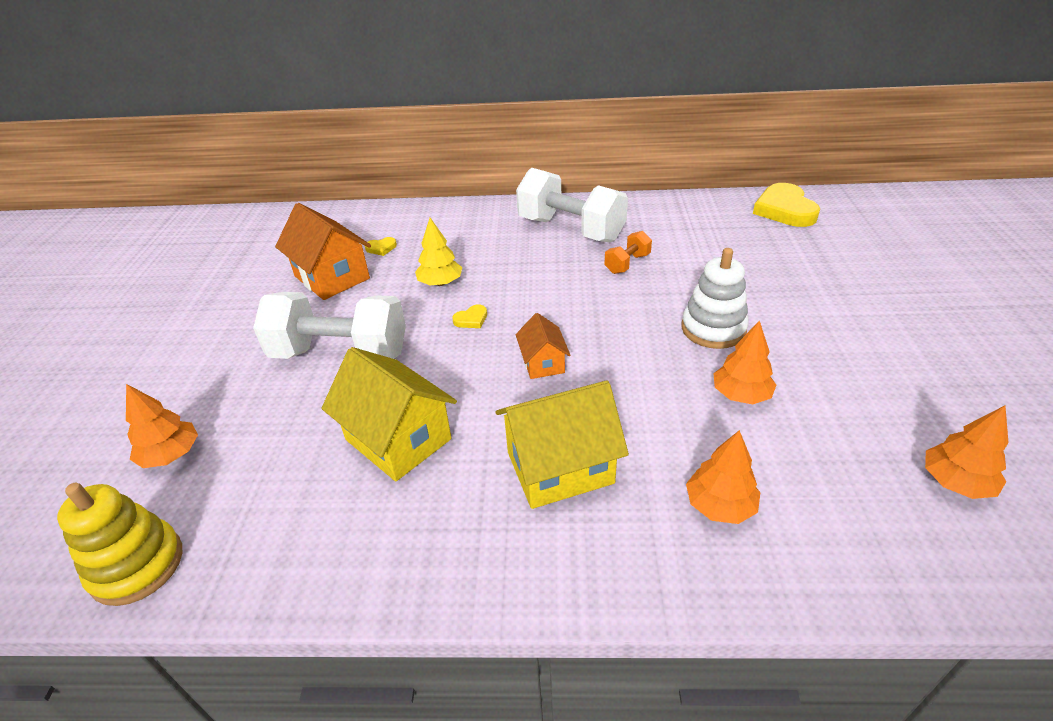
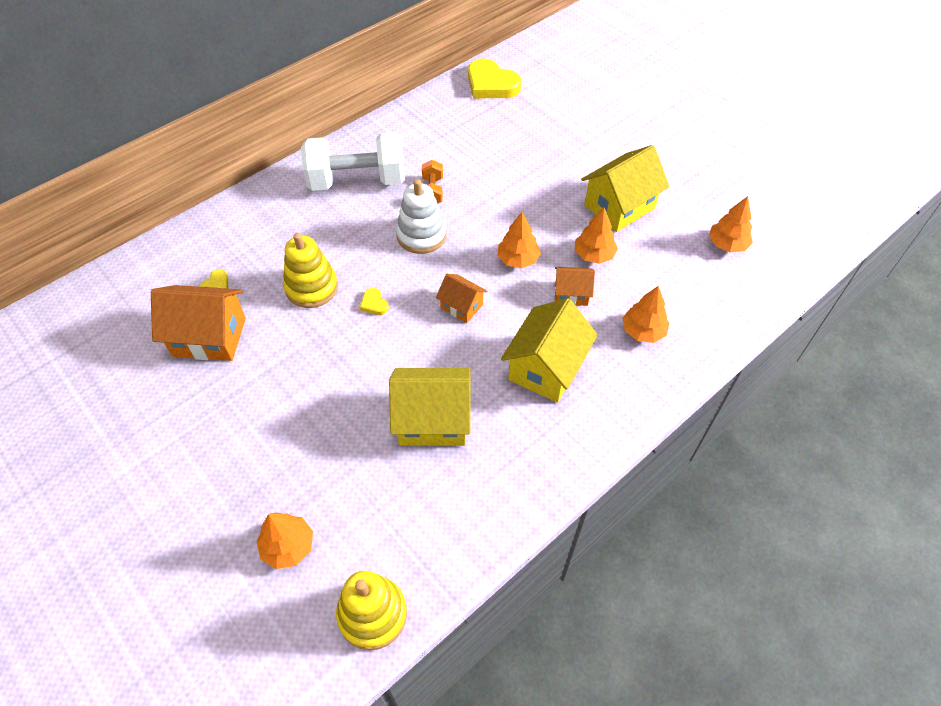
camera: 45 degrees left, 15 degrees up
white dumbbell [253,292,406,359] -> none
yellow tree [415,218,463,286] -> yellow stacking toy [283,233,338,308]
yellow heart [452,304,487,328] -> yellow heart turned 135 degrees clockwise [360,288,389,315]
white stacking toy [681,248,749,349] -> white stacking toy moved to [396,179,446,254]
none -> orange tree [498,212,541,268]
none -> orange house [555,267,595,306]
none -> yellow house [581,145,670,232]

